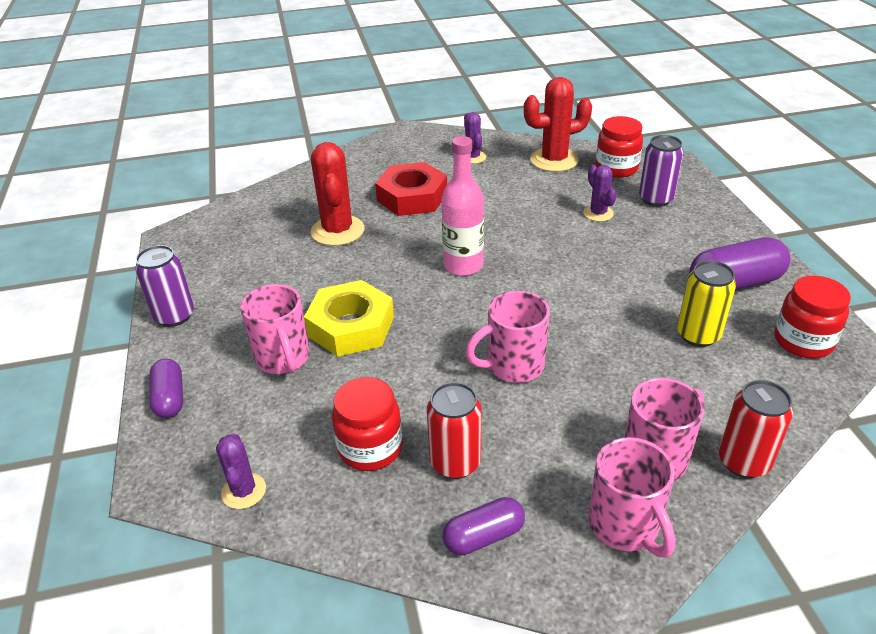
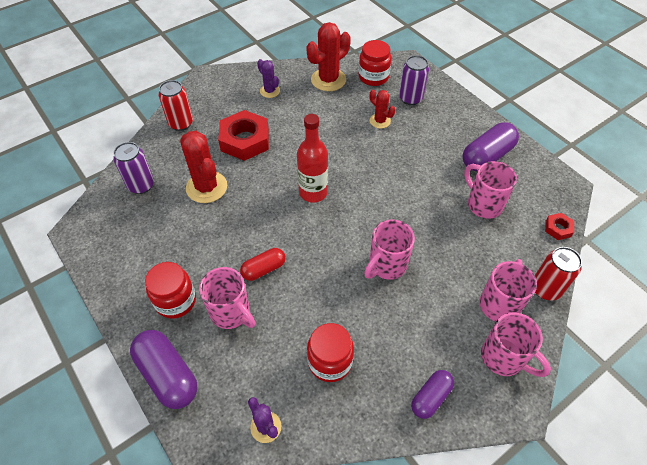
camera: 25 degrees left, 15 degrees up
purple can [135,245,194,327] -> purple can moved to [113,142,154,194]
purple capsule [149,358,183,418] -> purple capsule [130,330,198,409], size x1.65
yellow nut [304,280,394,357] -> red capsule [240,248,285,281]
red can [427,382,481,479] -> red can moved to [159,80,193,131]
pink bottle [442,136,484,276] -> red bottle [297,114,328,203]
purple cactus [583,165,617,222] -> red cactus [370,90,395,129]
yellow can [677,261,736,347] -> pink mug [464,161,517,219]
red jar [774,276,851,359] -> red jar moved to [145,262,196,319]
none -> red nut [545,213,574,240]

